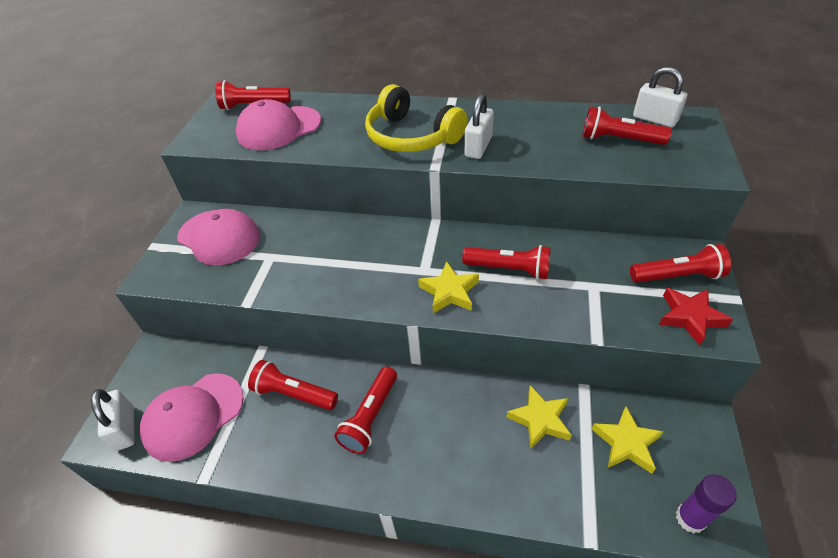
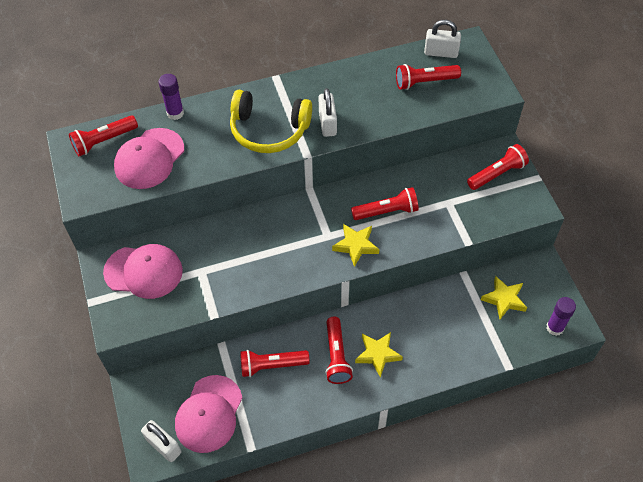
camera: 30 degrees left, 10 degrees up
yellow star [506,385,572,449] -> yellow star moved to [355,332,403,378]
red star [659,288,733,346] -> none
none -> purple glue stick [158,74,184,120]

